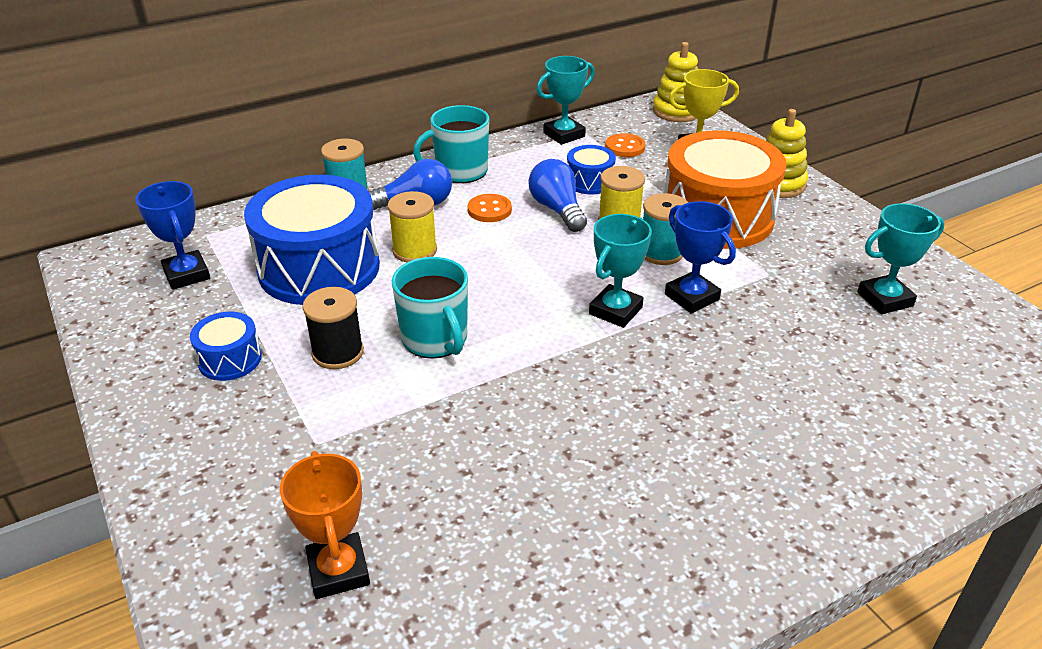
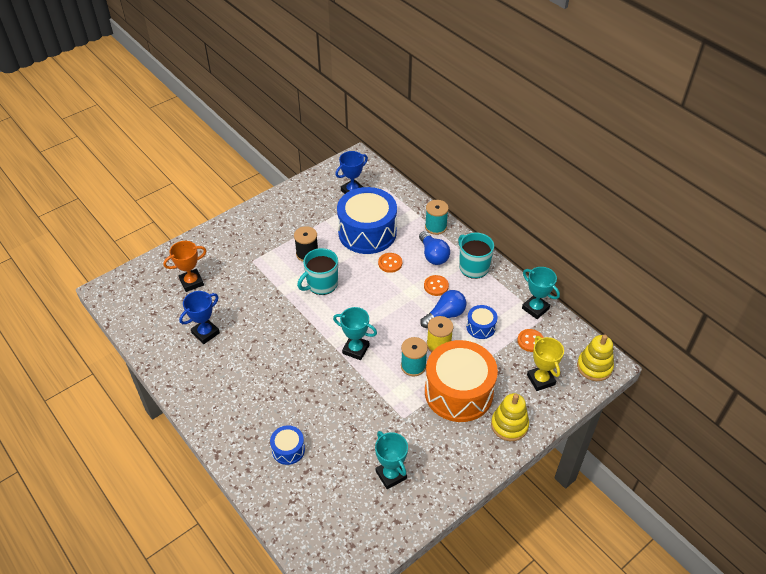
camera: 80 degrees right, 10 degrees up
blue drum [190,312,262,381] -> blue drum moved to [270,425,305,465]
yellow spool [388,191,437,262] -> orange button [378,253,402,273]
blue trophy [665,201,736,313] -> blue trophy moved to [179,291,220,344]

